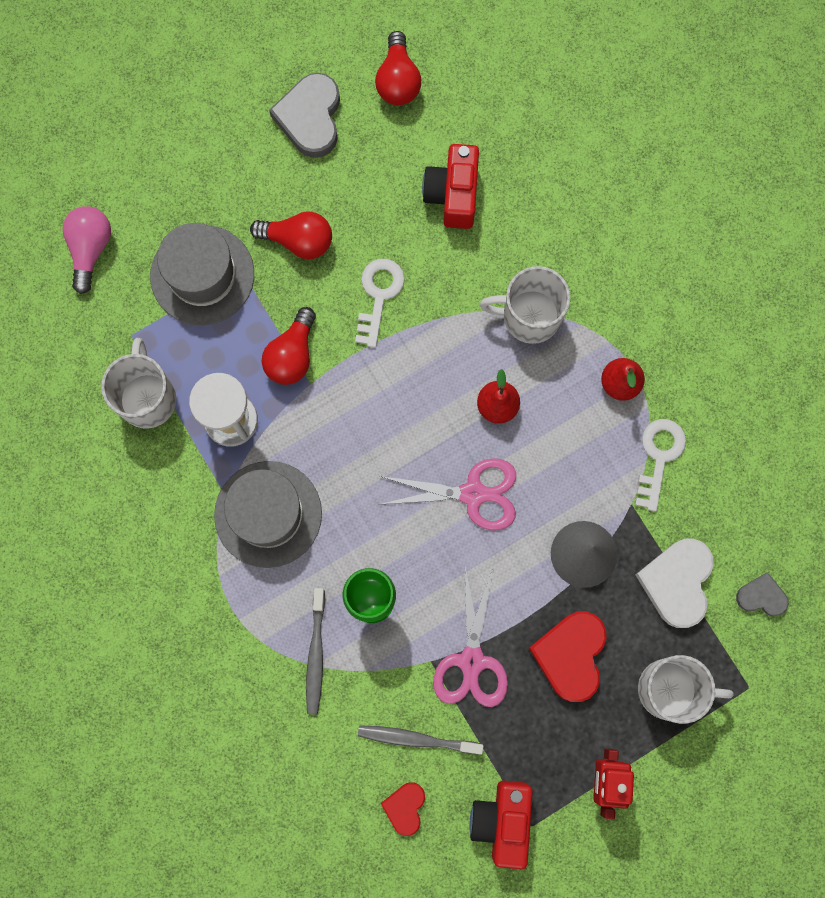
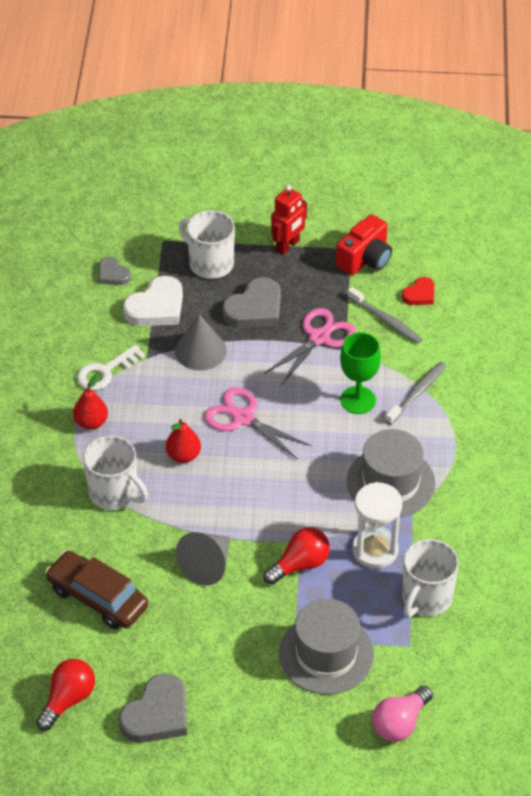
camera: 145 degrees left, 30 degrees down
red light bulb [250,211,332,259] -> none
white key [355,259,405,348] -> grey cone [176,532,230,586]
red camera [422,144,479,229] -> brown car [45,551,148,629]
red heart [529,611,607,702] -> grey heart [222,277,281,328]

